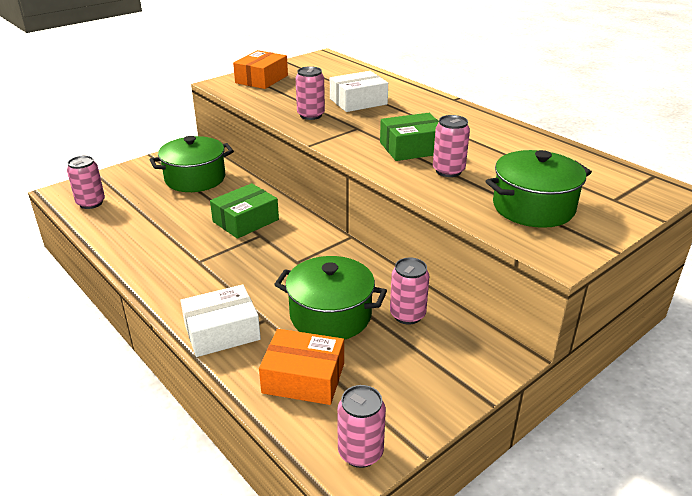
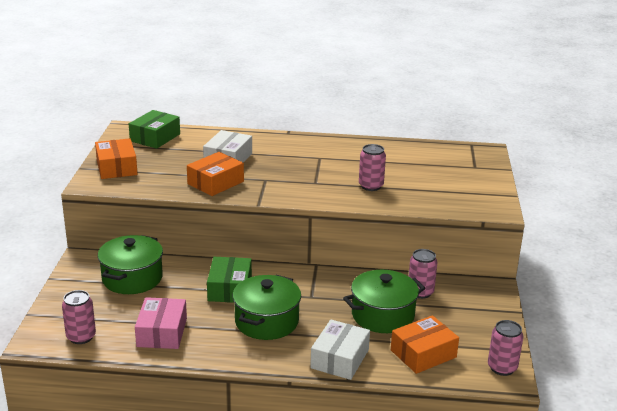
camera: 45 degrees left, 5 degrees down
pink can [296,66,325,120] -> orange box [187,152,244,196]
green box [380,113,439,161] -> green box moved to [129,110,180,149]
green pot [485,150,592,228] -> green pot moved to [232,275,301,340]
none -> pink box [135,297,187,349]

